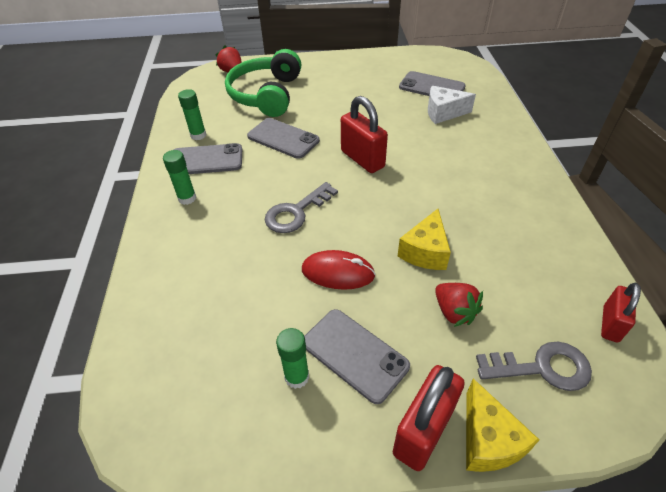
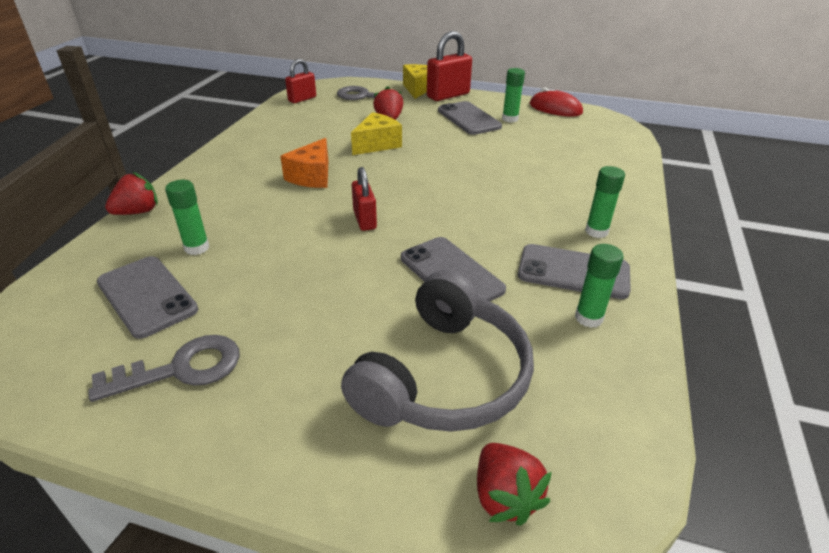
camera: 160 degrees left, 10 degrees down
green headphones [225,49,301,117] -> grey headphones [341,270,534,432]
grey key [265,182,338,233] -> grey key moved to [88,335,240,402]
red mouse [302,250,376,290] -> red mouse moved to [530,88,583,117]
red padlock [341,96,388,173] -> red padlock [352,167,377,231], size x0.63
white cheese [428,86,476,124] -> green glue stick [165,180,209,255]
none -> red strawberry [105,172,158,215]
none -> orange cheese [280,138,328,188]

